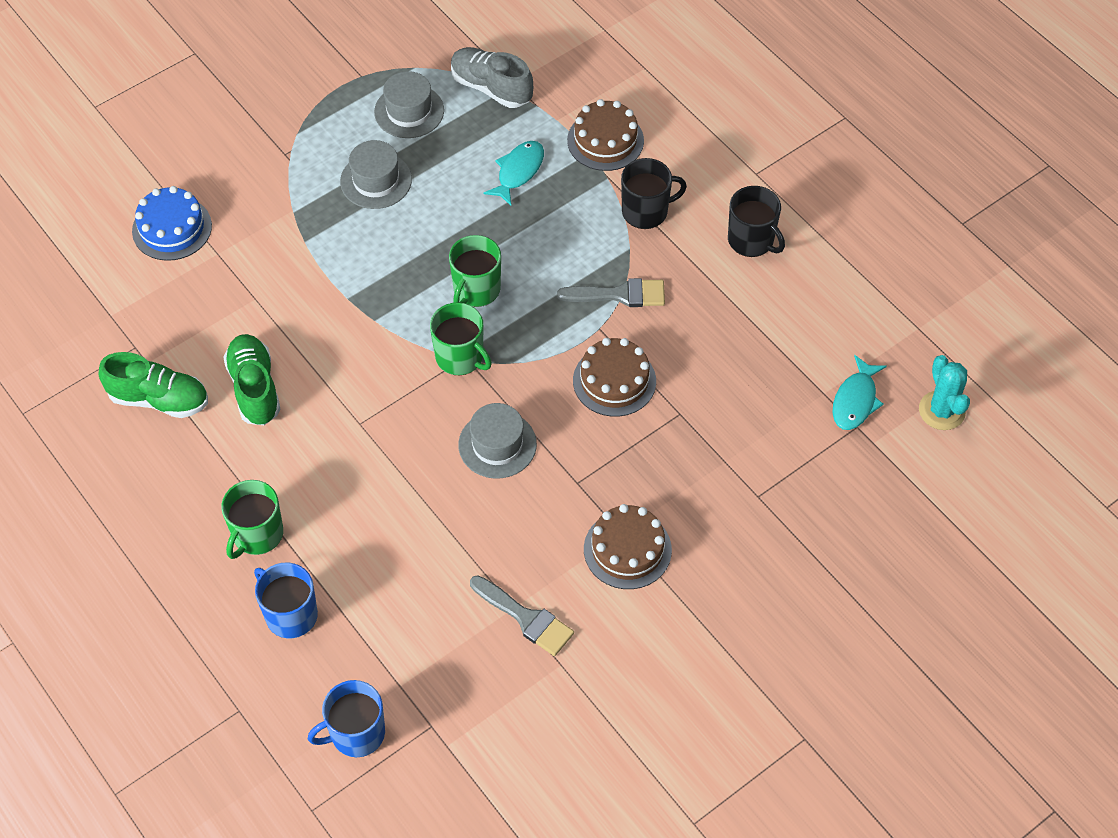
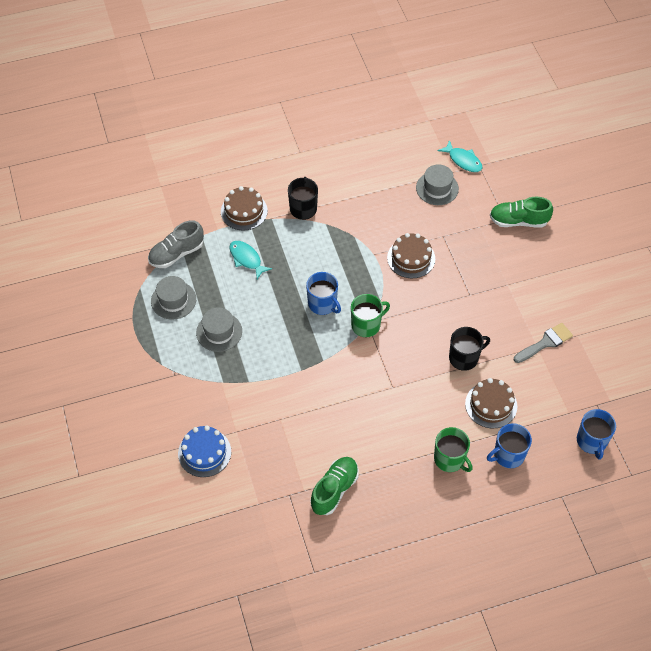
camera: 70 degrees left, 0 degrees up
green shoe [223,334,281,425] -> green shoe moved to [490,197,553,228]
green mug [449,235,501,307] -> blue mug [306,272,341,315]
grey hat [458,403,537,479] -> grey hat moved to [416,164,459,205]
grey brush [557,278,665,307] -> none
brown cake [584,504,672,589] -> brown cake moved to [465,378,517,428]
black mug [728,186,785,257] -> black mug moved to [449,327,490,371]
turquoise cactus [919,355,970,430] -> none

